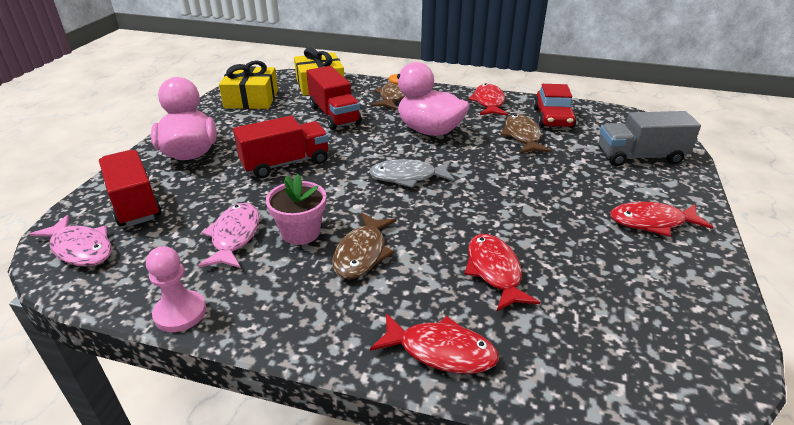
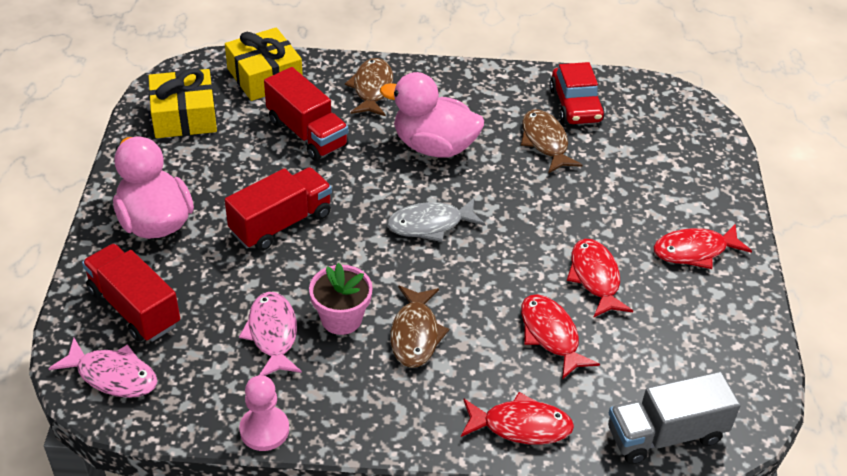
camera: 15 degrees left, 10 degrees up
red fish [468,83,508,116] -> red fish moved to [567,239,633,318]
grey truck [599,111,701,166] -> grey truck moved to [608,371,741,464]

